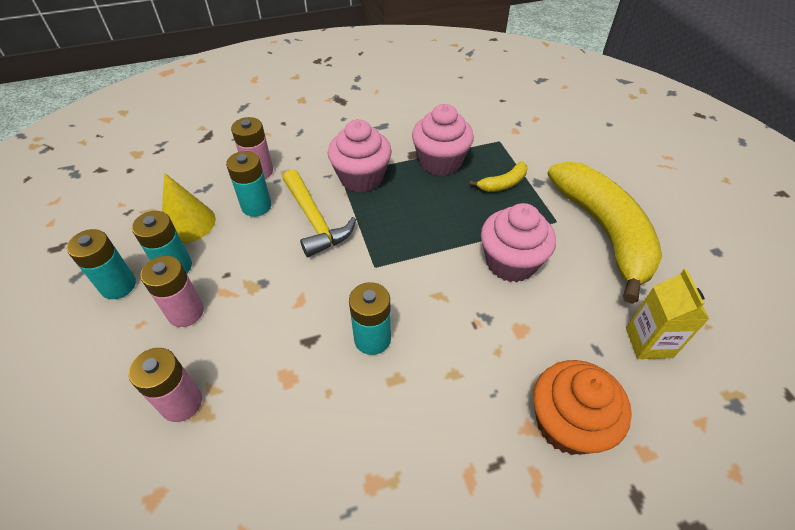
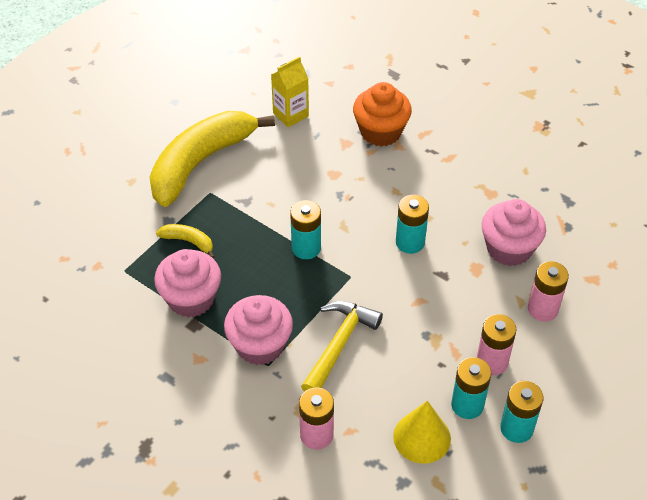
camera: 125 degrees left, 0 degrees up
turquoise battery [226,151,272,217] -> turquoise battery moved to [290,200,321,259]
pink cupcake [481,203,556,282] -> pink cupcake moved to [482,199,546,266]

